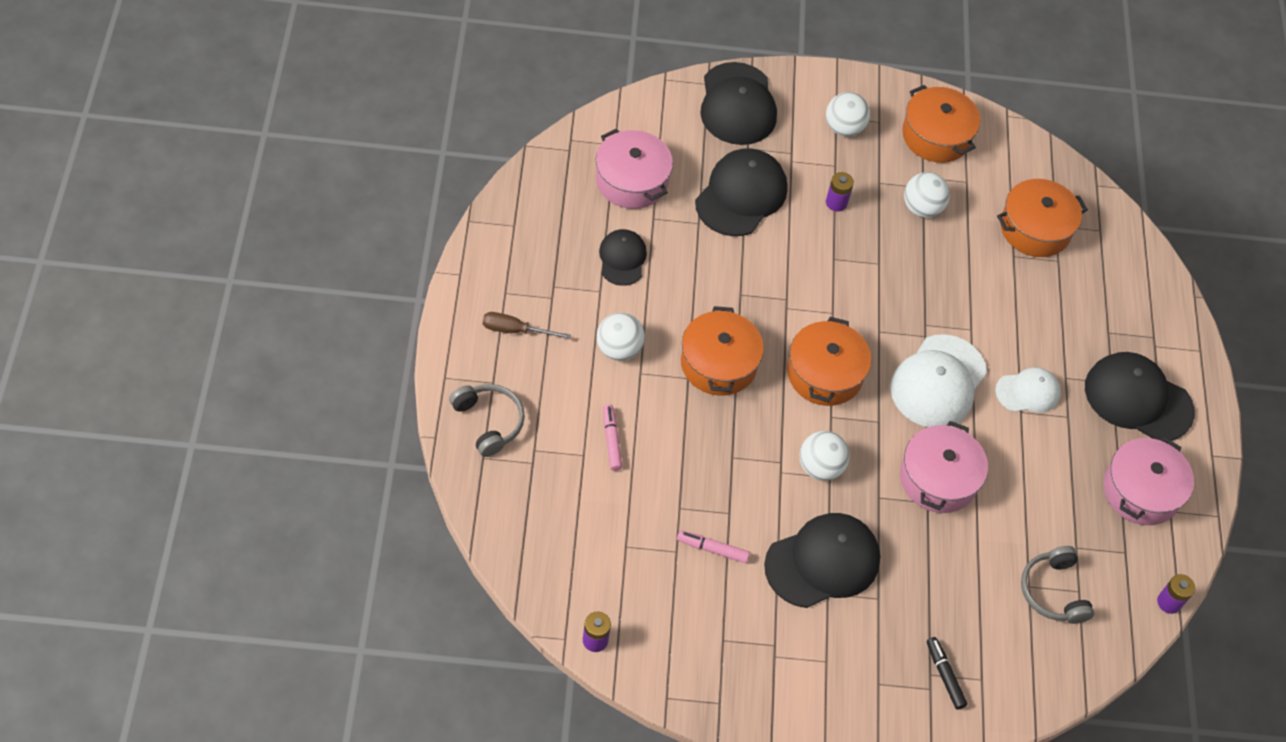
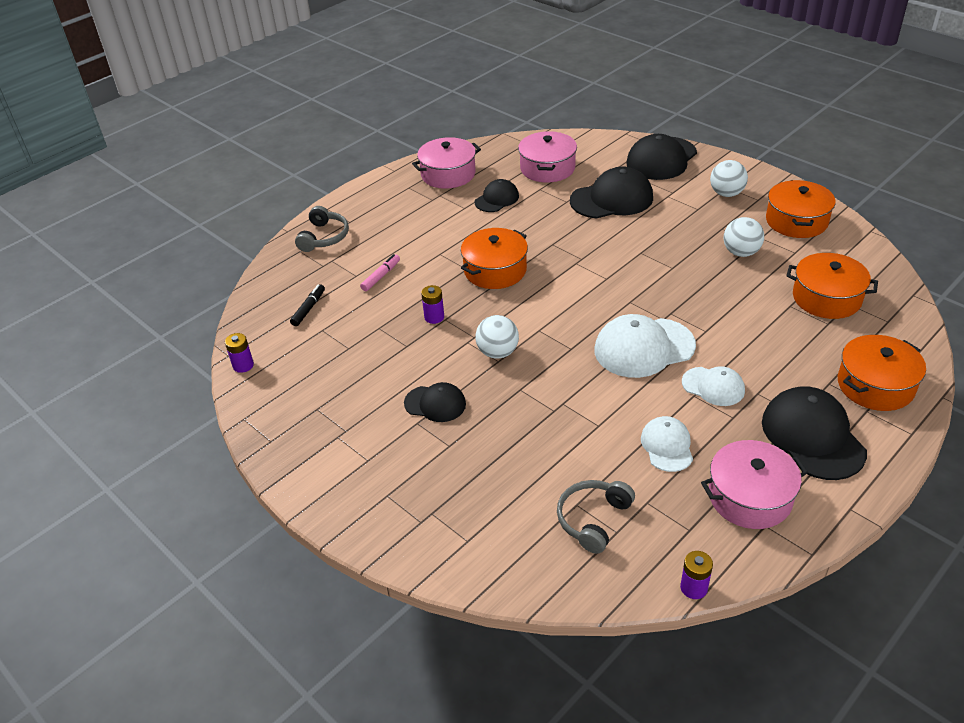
camera: 50 degrees right, 15 degrees down
brown screwdriver [483,312,571,339] -> none
white ball [597,312,645,361] -> none
pink marker [677,530,750,563] -> none
black cap [764,513,880,608] -> black cap [404,382,466,422], size x0.58
orange pot [787,317,871,406] -> orange pot moved to [838,335,926,411]
purple battery [826,172,854,212] -> purple battery moved to [421,285,444,324]
pink pot [900,421,988,513] -> pink pot moved to [412,137,481,189]
black marker [927,637,967,710] -> black marker moved to [290,284,325,326]
none -> white cap [641,416,693,472]

